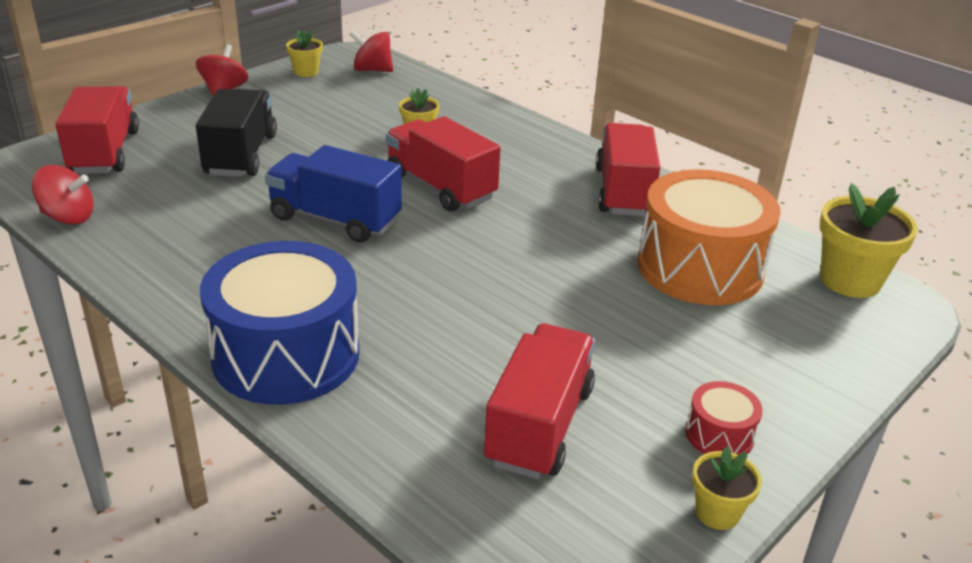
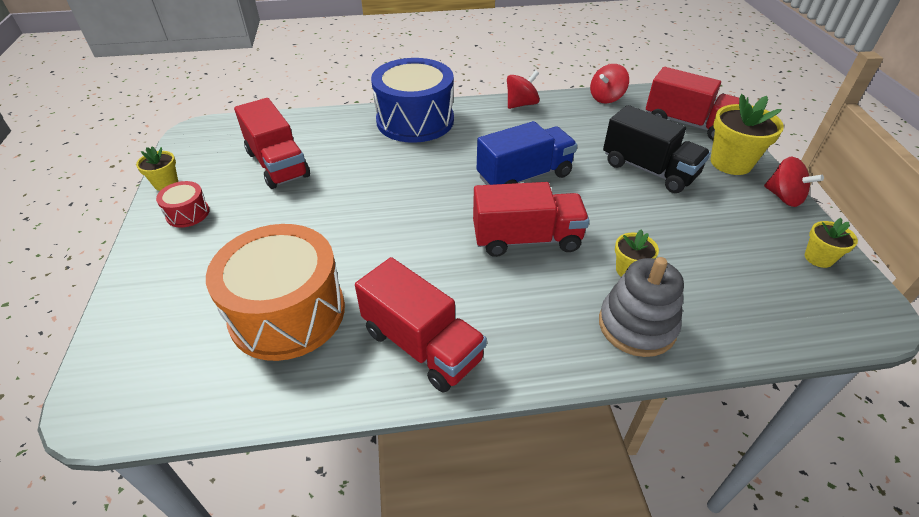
camera: 130 degrees right, 10 degrees up
red spinning top [350,30,393,72] -> red spinning top moved to [507,70,540,109]
yellow flower pot [820,183,918,298] -> yellow flower pot moved to [711,94,784,175]
none -> grey stacking toy [599,257,684,357]

